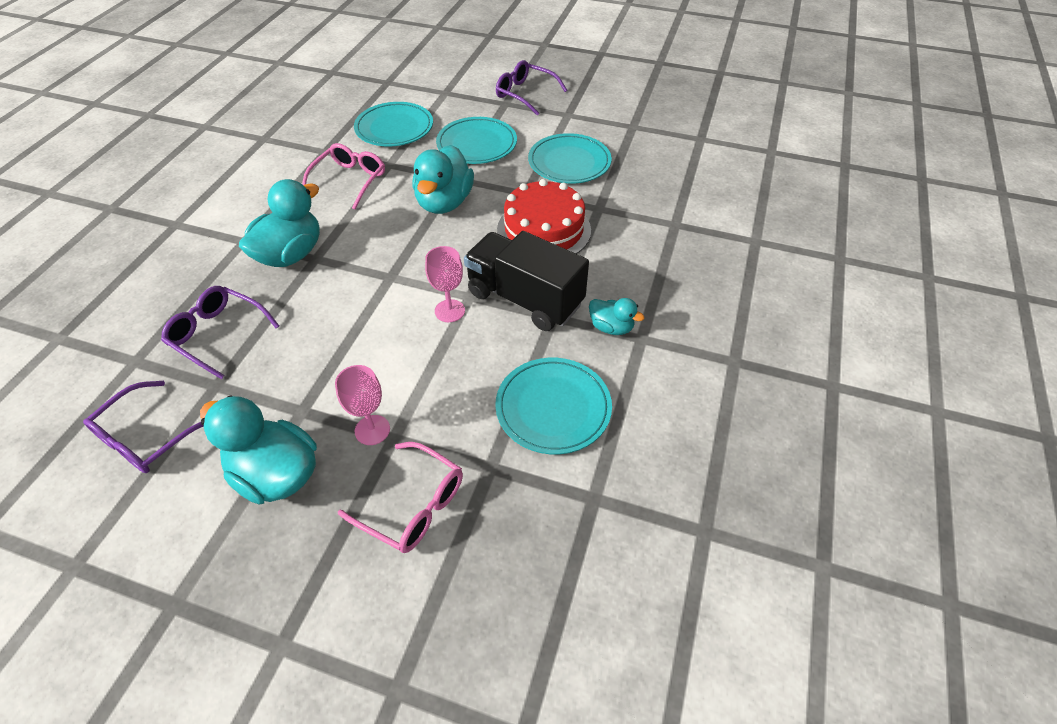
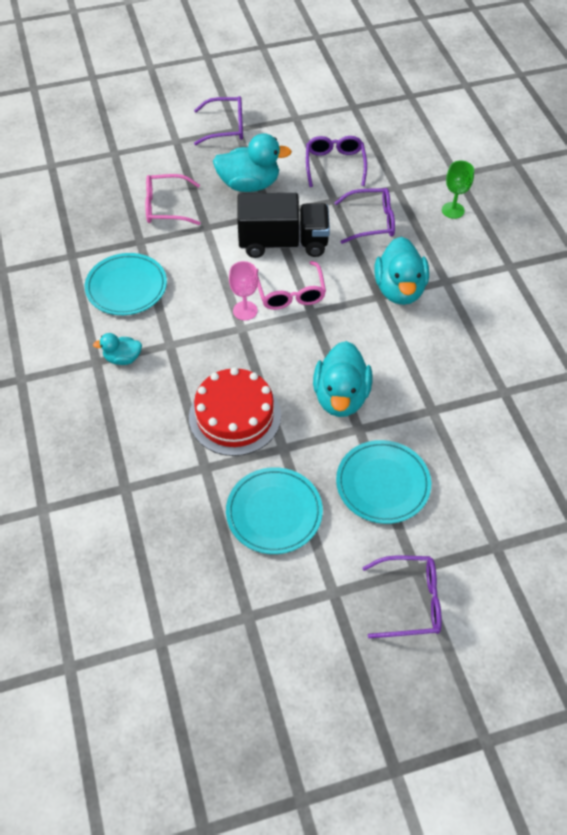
camera: 145 degrees right, 5 degrees up
pink glasses [302,143,385,209] -> pink glasses moved to [256,261,326,310]
pink goblet [335,365,390,445] -> none
turquoise plate [354,102,433,146] -> none
turquoise duck [412,145,474,214] -> turquoise duck turned 150 degrees counterclockwise [313,341,372,417]
black truck [464,231,589,331] -> black truck moved to [237,193,330,258]
none -> purple glasses [194,96,243,145]
none -> green goblet [442,161,474,219]

